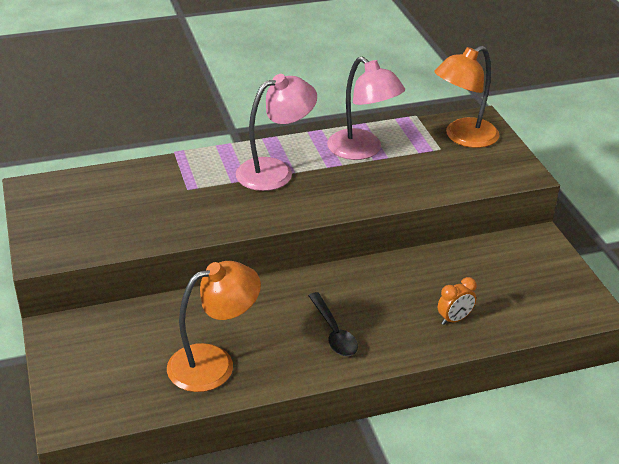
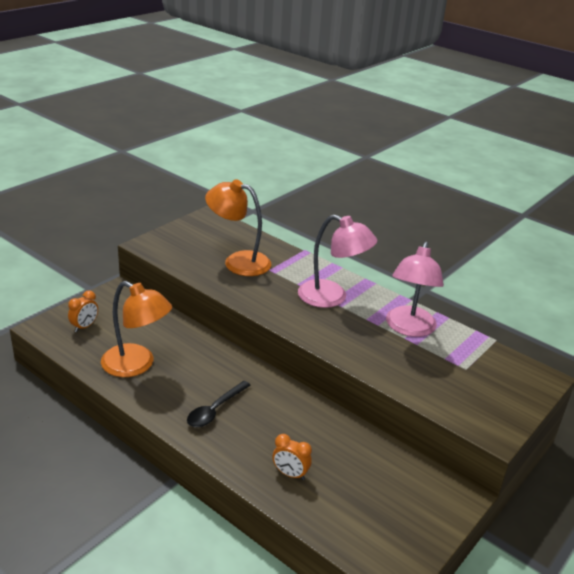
camera: 55 degrees right, 5 degrees down
orange lamp [435,46,499,148] -> orange lamp moved to [205,179,271,276]
none -> orange clock [68,290,98,332]

